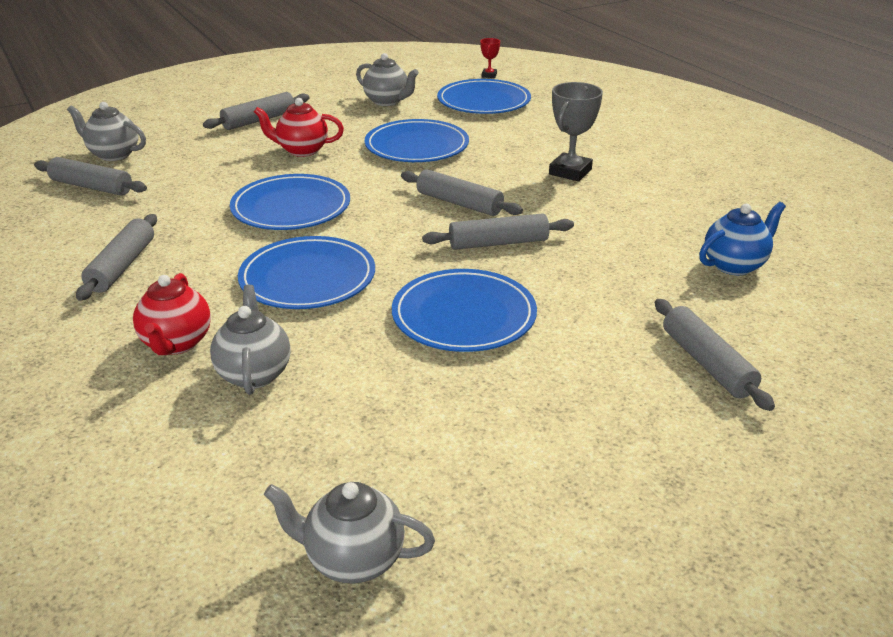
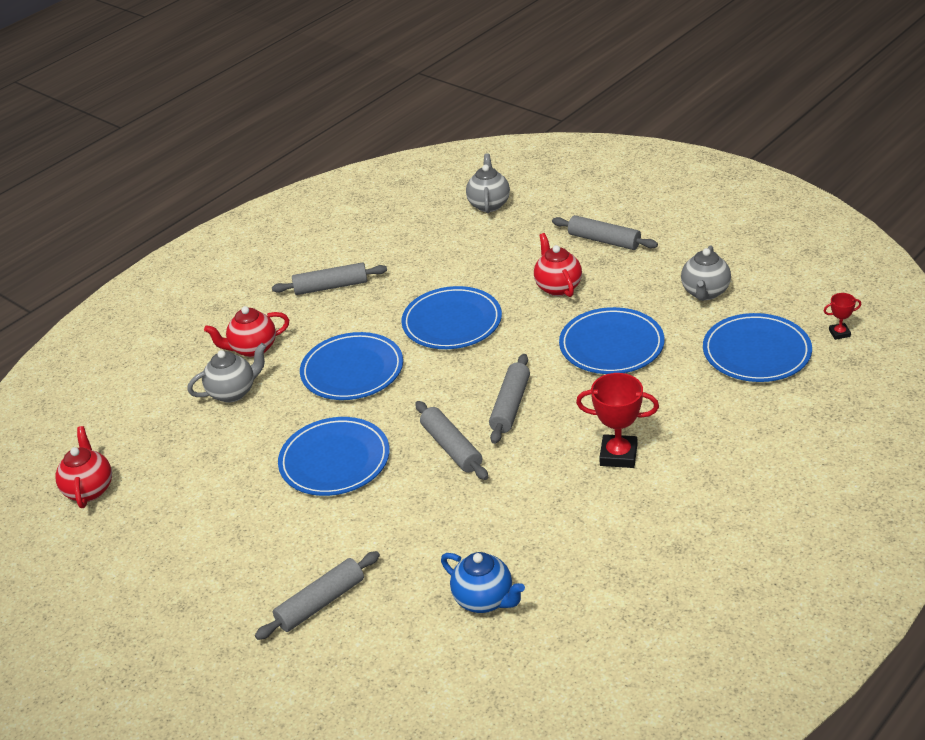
camera: 75 degrees right, 5 degrees up
grey rolling pin [34,157,147,196] -> none
grey teapot [264,482,435,583] -> red teapot [55,426,112,508]
grey trophy [549,82,603,181] -> red trophy [576,373,659,468]

